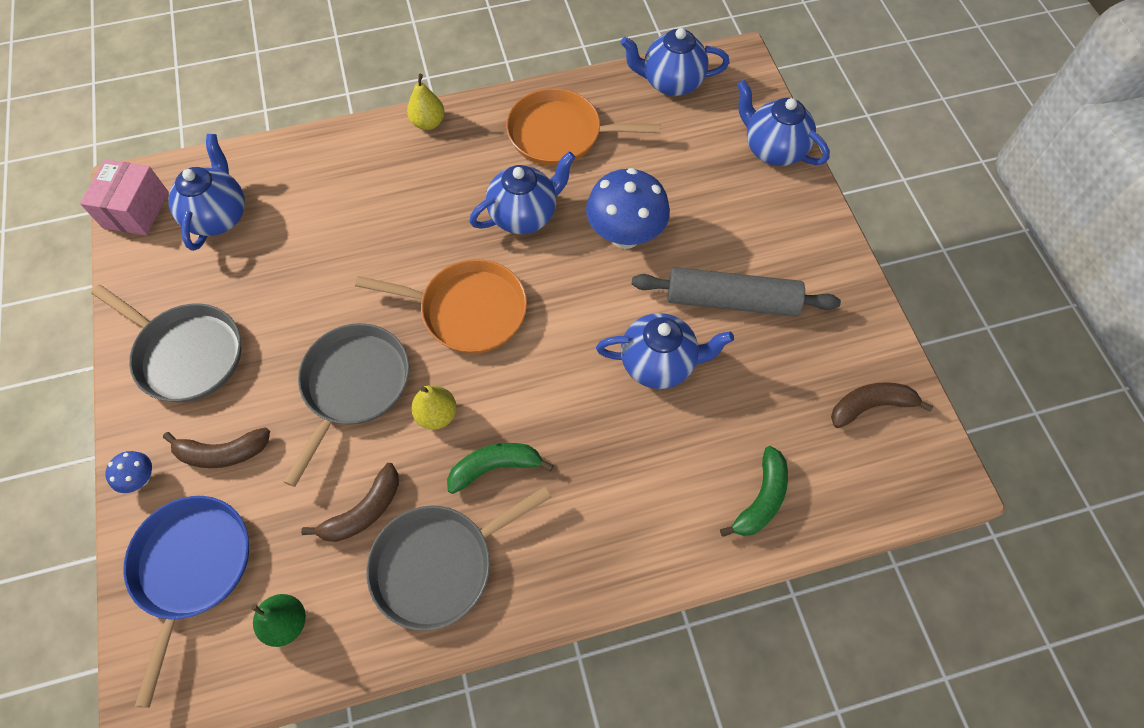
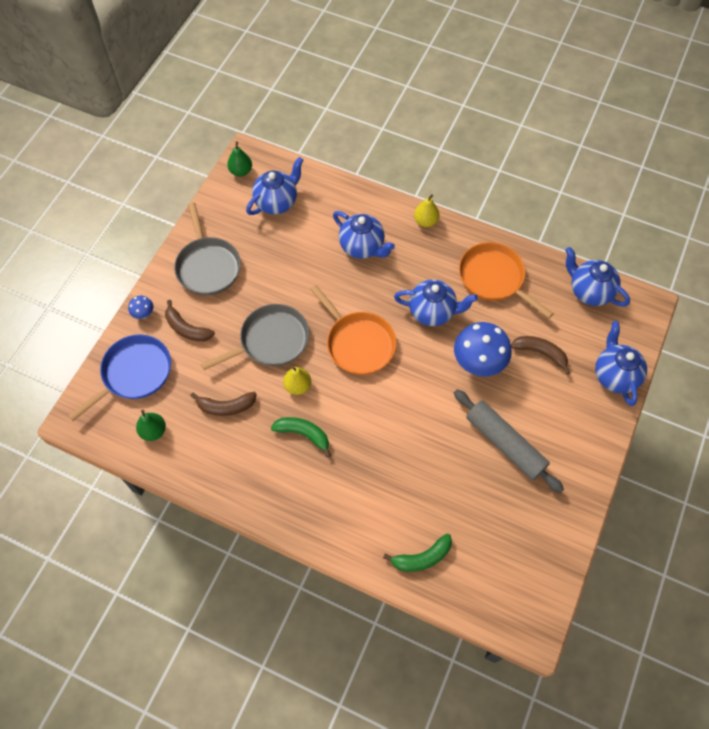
camera: 40 degrees right, 0 degrees up
pink box [80,159,169,236] -> green pear [227,141,252,177]
grey pan [366,486,552,631] -> none
blue teapot [596,313,734,389] -> blue teapot moved to [333,211,395,259]
brown banana [831,382,933,428] -> brown banana moved to [511,336,570,375]

